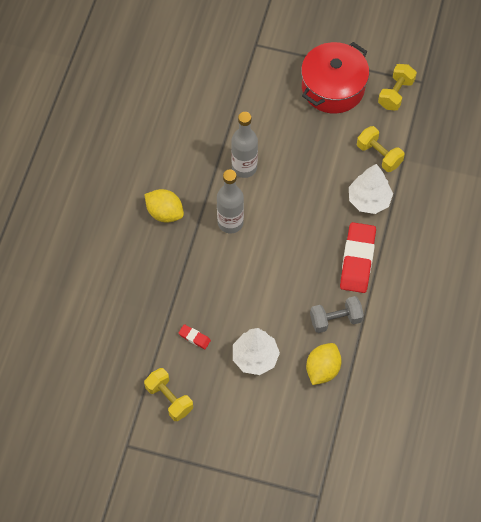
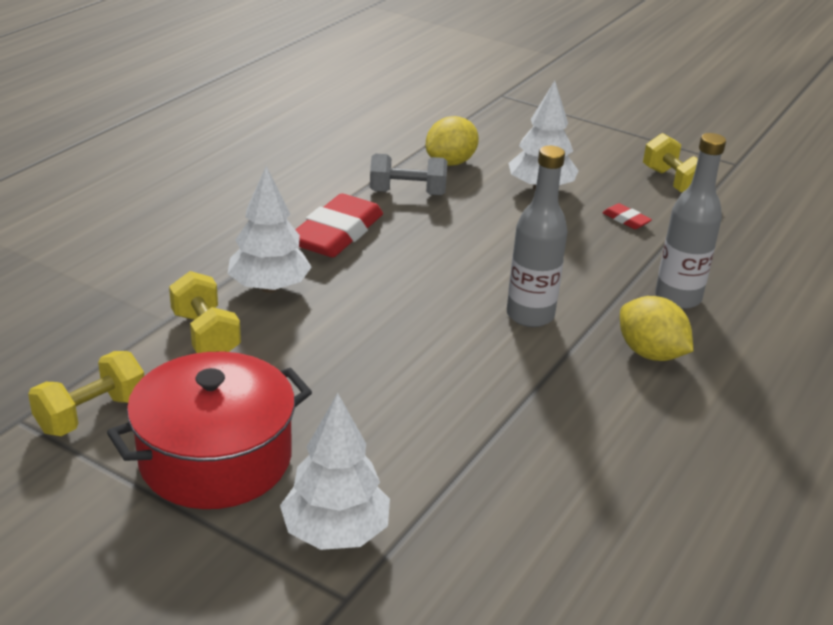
camera: 165 degrees left, 30 degrees down
grey bottle [231,112,258,178] -> grey bottle moved to [655,133,726,309]
none -> white tree [280,393,390,550]

